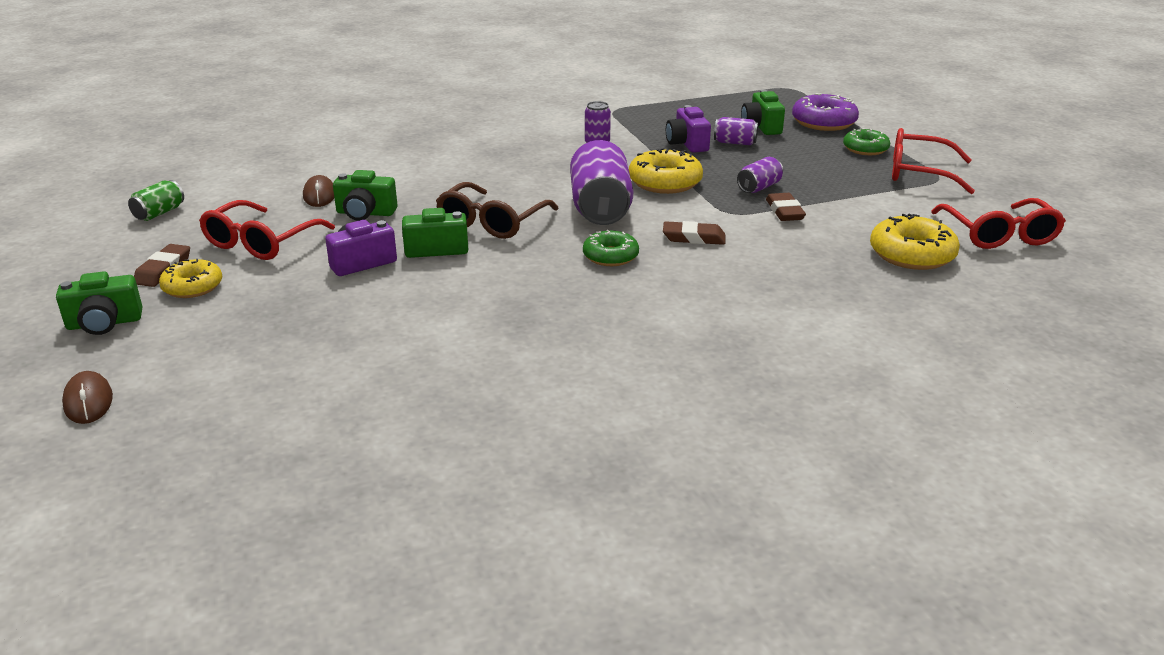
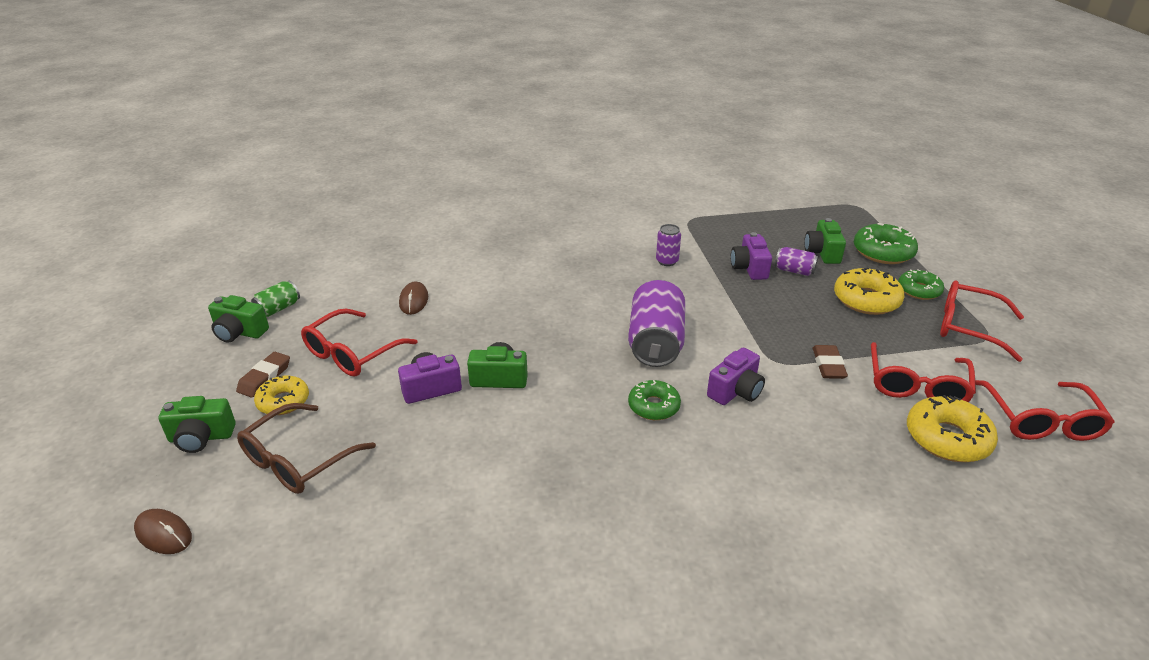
camera: 10 degrees right, 5 degrees up
brown mouse [62,371,113,424] -> brown mouse turned 45 degrees counterclockwise [134,509,192,554]
green camera [333,170,397,221] -> green camera moved to [208,295,269,343]
brown glasses [436,182,559,239] -> brown glasses moved to [237,403,376,494]
yellow donut [629,148,703,194] -> yellow donut moved to [834,267,905,315]
brown eraser [663,221,726,245] -> purple camera [707,348,765,405]
purple can [737,157,783,193] -> none
purple donut [792,93,859,131] -> green donut [854,223,918,264]
none -> red glasses [871,342,976,402]

